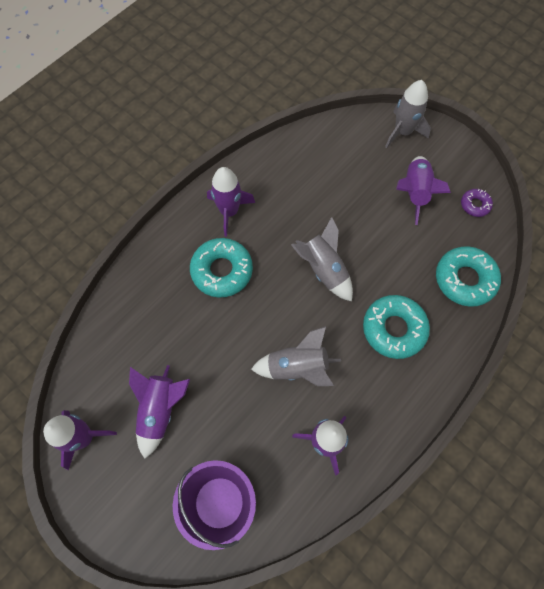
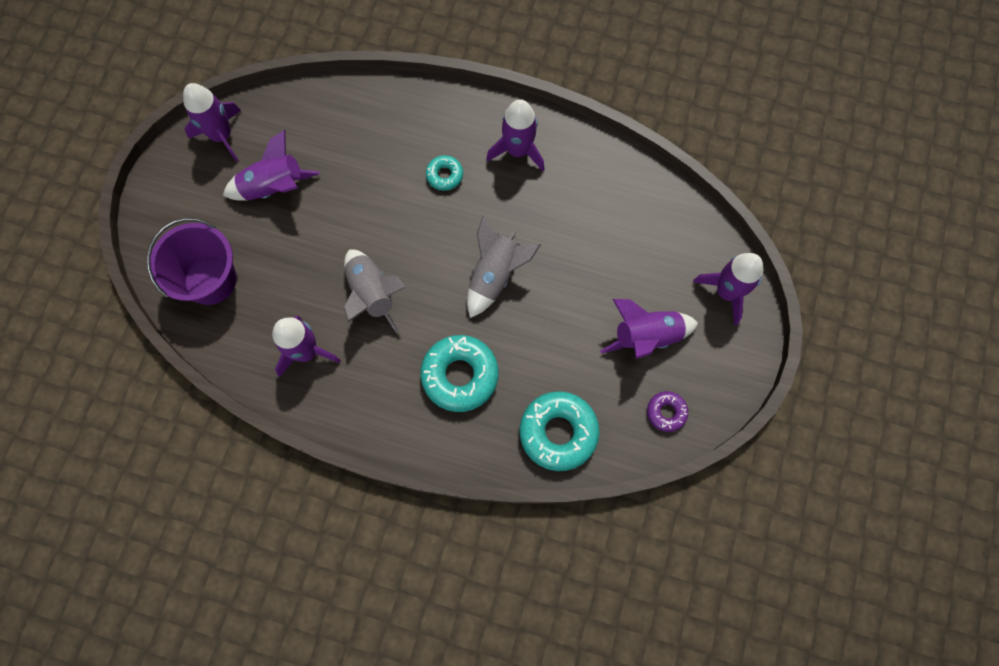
camera: 65 degrees right, 5 degrees up
turquoise donut [190,238,253,298] -> turquoise donut [426,155,463,191], size x0.52
grey rocket [385,80,431,148] -> purple rocket [693,253,763,326]

